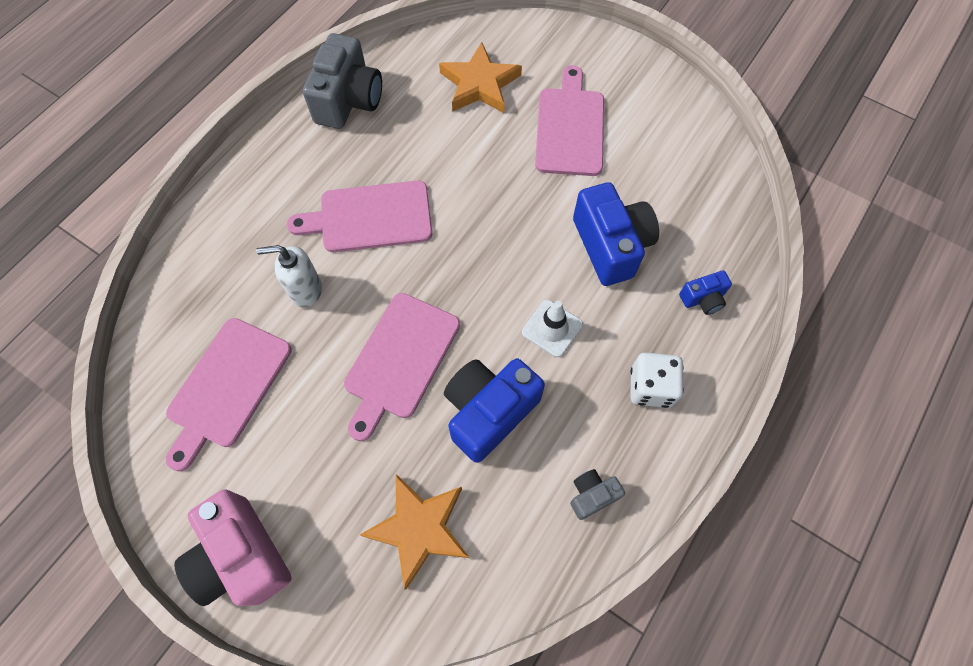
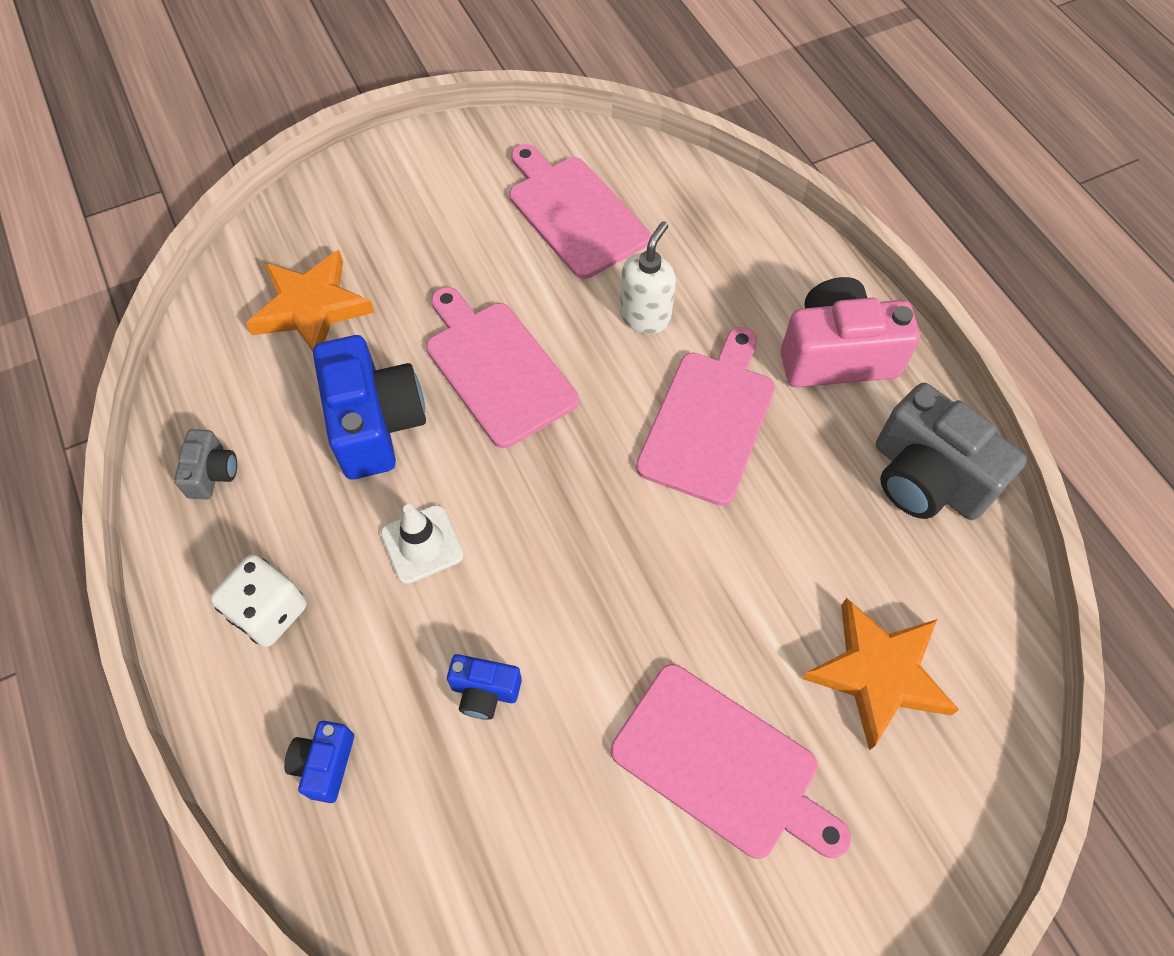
camera: 120 degrees right, 5 degrees down
pink camera [174,489,292,606] -> pink camera moved to [781,277,920,387]
blue camera [573,182,659,286] -> blue camera [447,654,522,720], size x0.49

